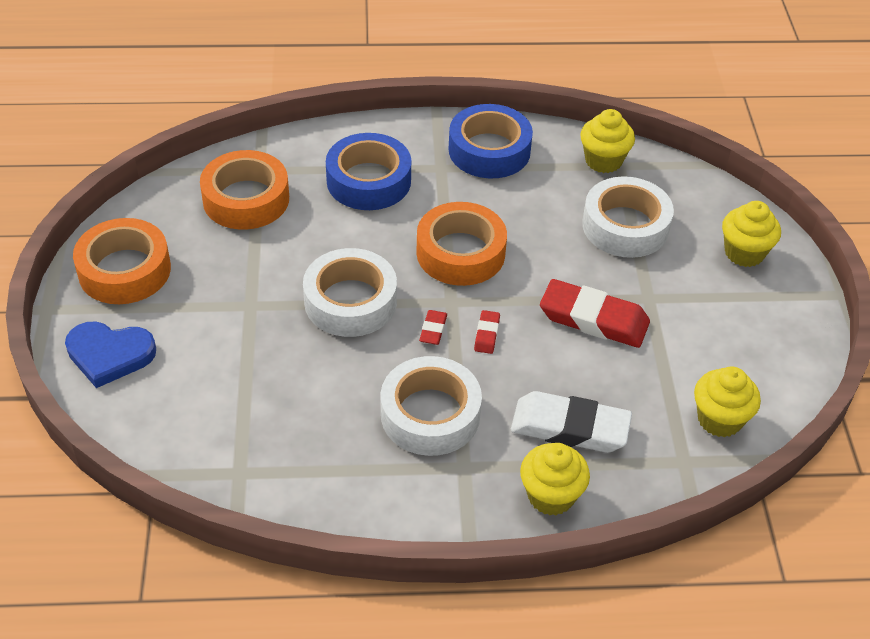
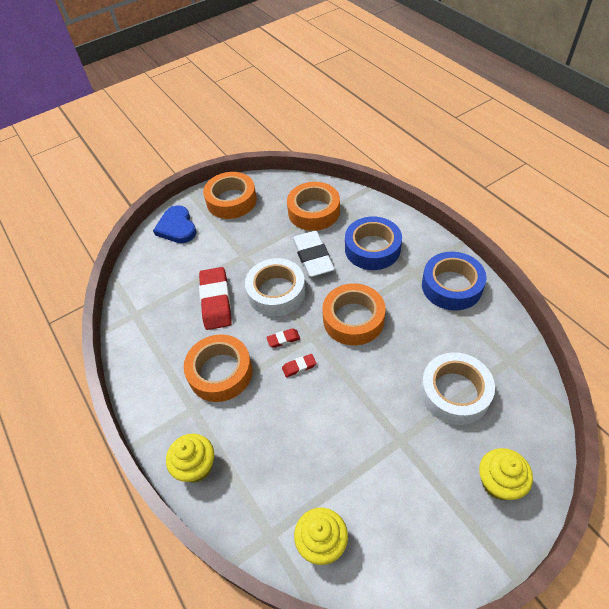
camera: 65 degrees right, 5 degrees up
white tape [381,356,482,456] -> orange tape [184,334,253,402]
white eraser [511,391,632,453] -> white eraser moved to [292,231,335,277]
red eraser [540,279,650,348] -> red eraser moved to [199,267,232,330]
yellow cupcake [580,109,635,173] -> none

